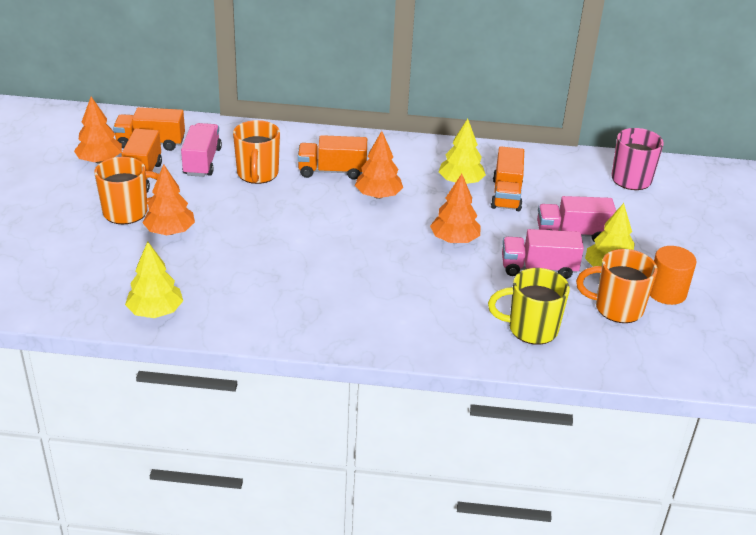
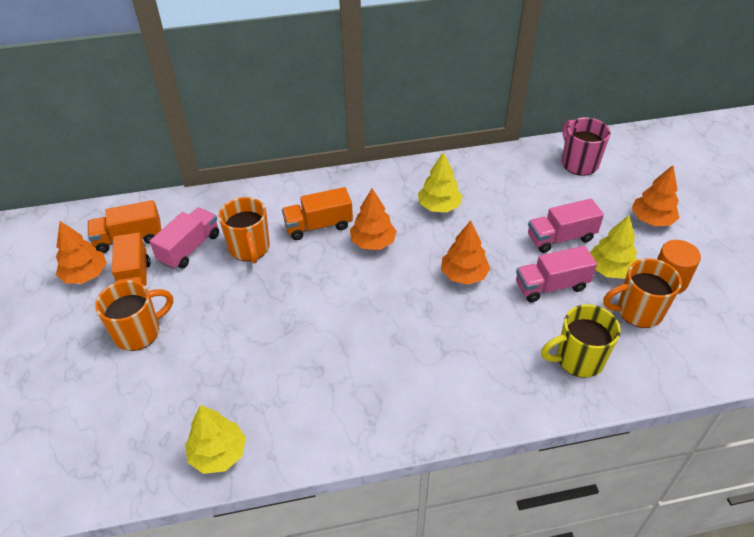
camera: 15 degrees left, 10 degrees up
orange tree [143,164,195,235] -> orange tree moved to [632,165,679,226]
pink truck [181,123,222,177] -> pink truck turned 45 degrees clockwise [150,207,219,270]
orange truck [491,146,524,211] -> none

